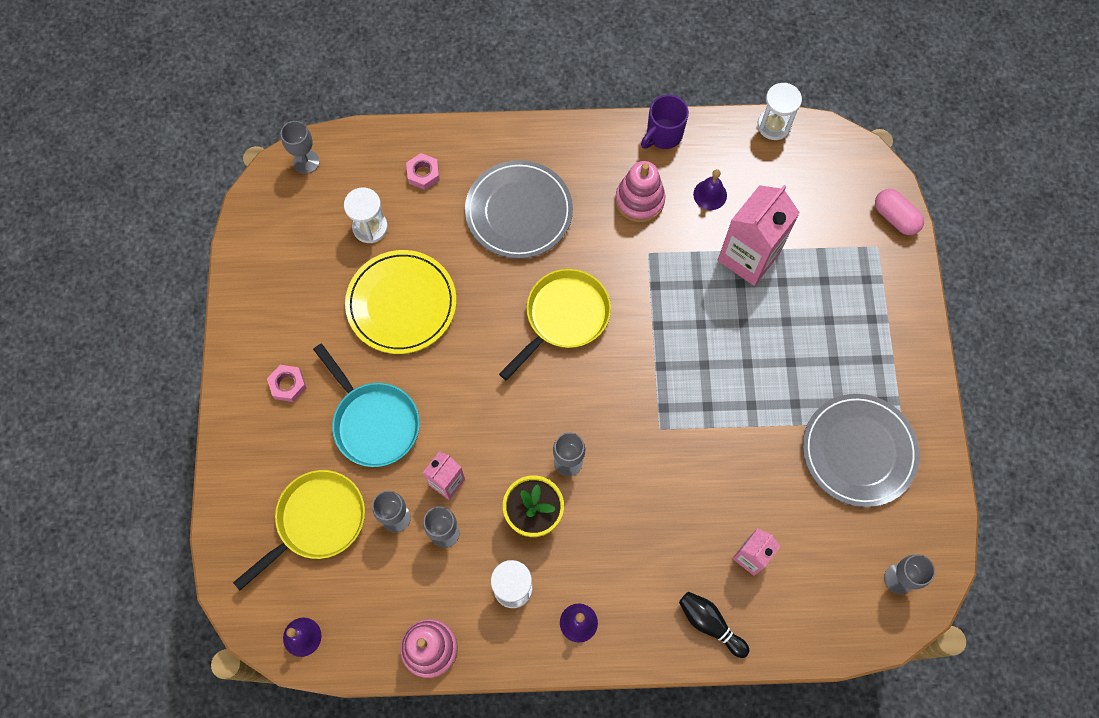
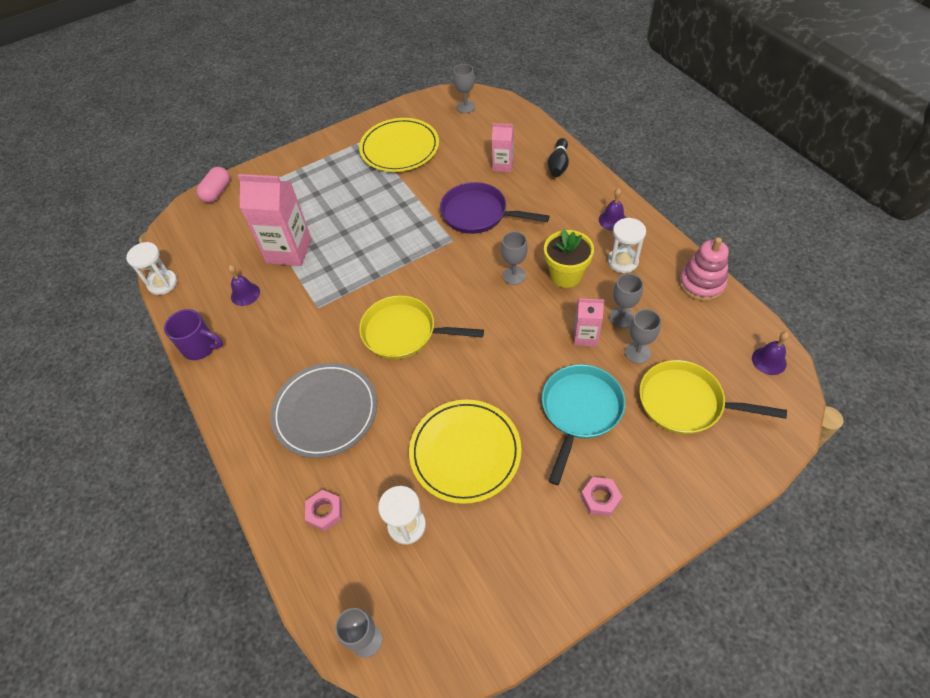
camera: 115 degrees left, 15 degrees down
pink stacking toy [615,161,666,222] -> none
grey plate [803,394,920,507] -> yellow plate [359,118,439,172]
none -> purple pan [440,182,550,234]

